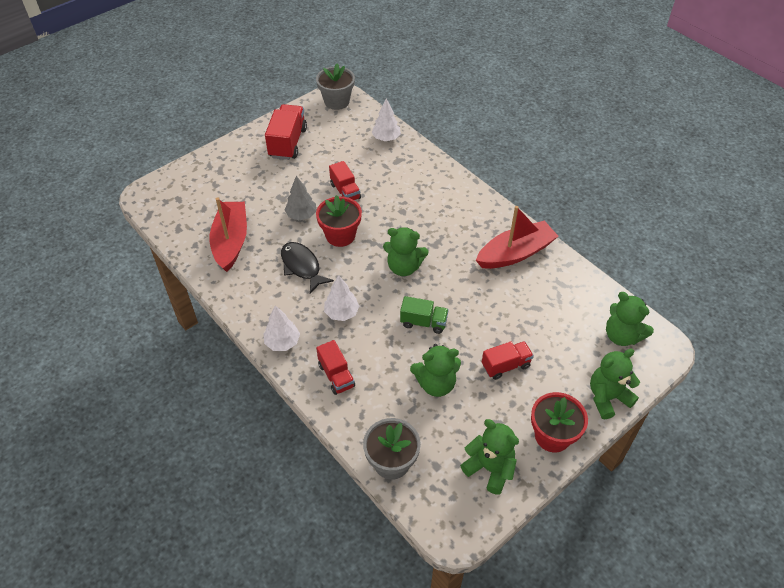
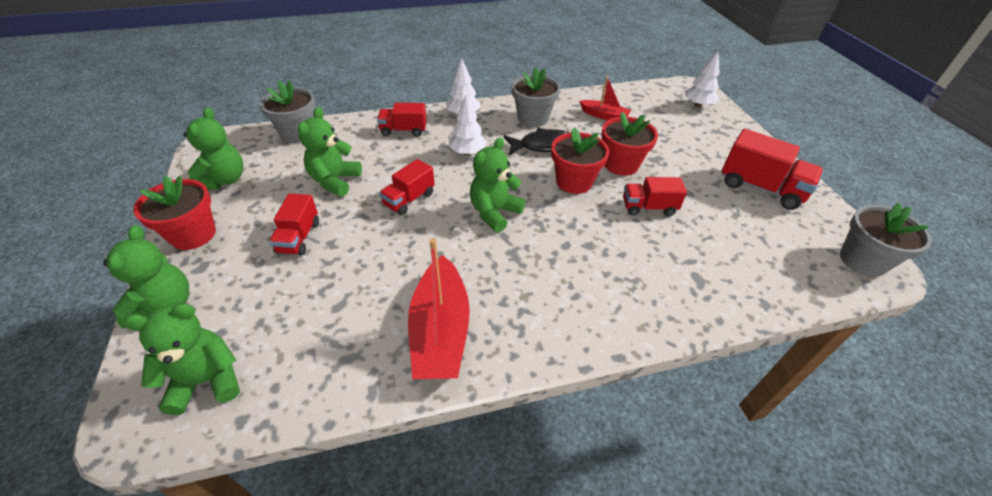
camera: 115 degrees right, 5 degrees down
red boat [209,198,247,272] -> red boat [579,76,631,120], size x0.57
grey tree [285,176,316,220] -> red flower pot [601,112,658,176]
white tree [372,99,401,141] -> white tree moved to [685,51,720,107]
green truck [400,296,449,334] -> red truck [379,159,435,215]
green teddy bear [460,419,519,495] -> green teddy bear turned 60 degrees counterclockwise [184,107,243,190]
none -> grey flower pot [512,67,561,127]

